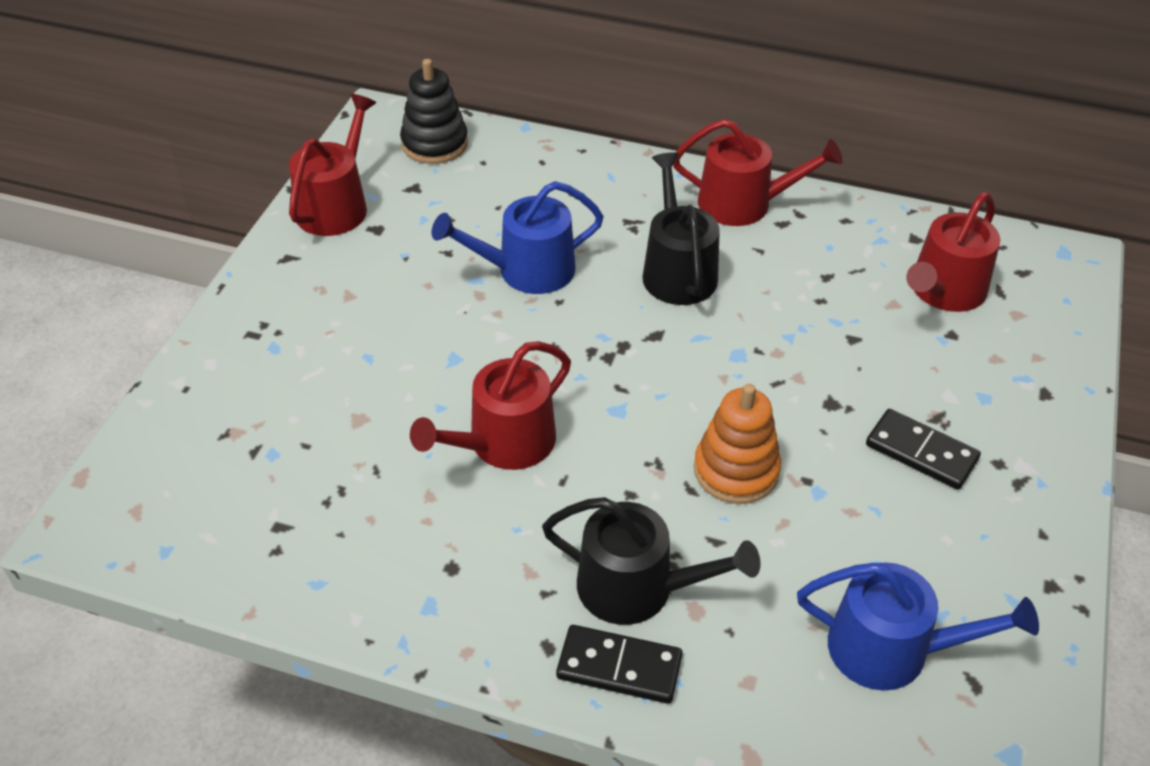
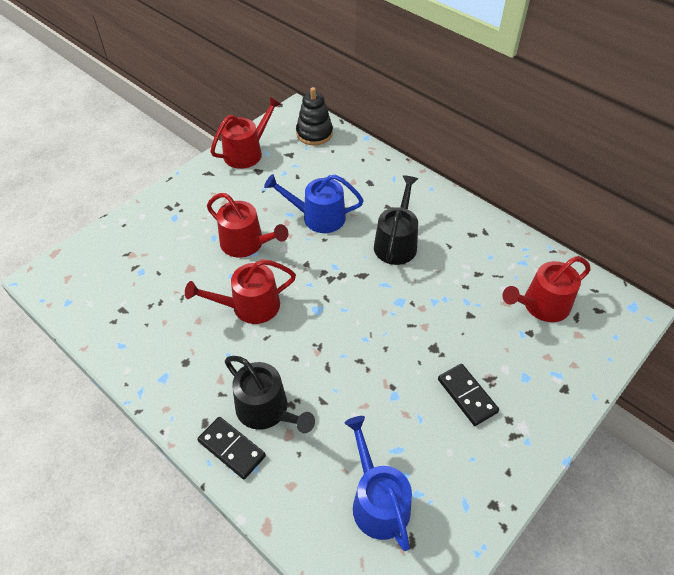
camera: 25 degrees right, 5 degrees up
red watering can [673,119,843,226] -> red watering can moved to [207,193,288,258]
orange stacking toy [694,384,781,504] -> none
blue watering can [797,562,1039,691] -> blue watering can turned 150 degrees counterclockwise [345,416,412,551]

